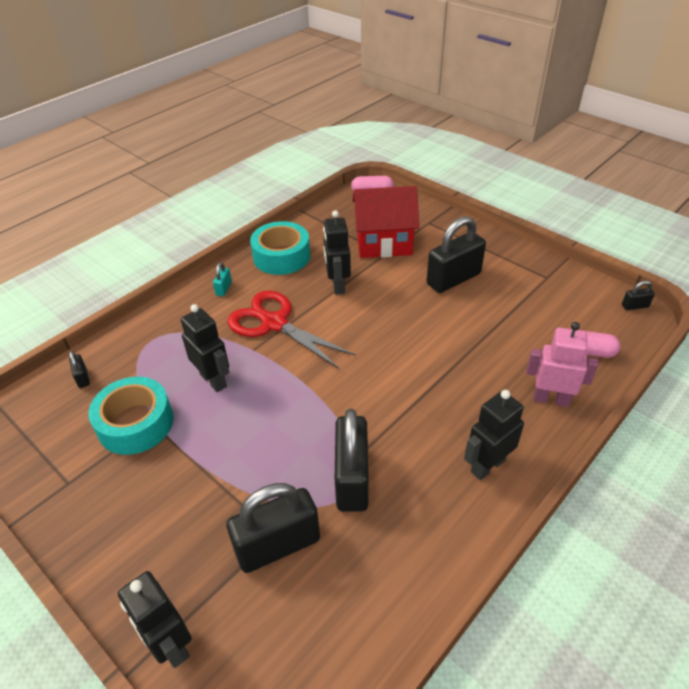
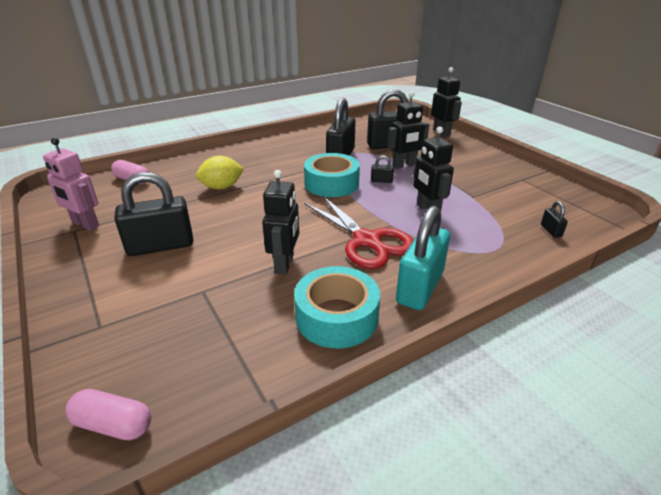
camera: 165 degrees left, 10 degrees down
turquoise tape [88,377,174,455] -> turquoise tape moved to [304,153,360,197]
turquoise padlock [213,262,232,296] -> turquoise padlock [396,206,450,310], size x2.33
red house [352,186,419,258] -> none
black robot [464,390,524,480] -> black robot moved to [387,91,429,169]
pink robot [526,322,598,407] -> pink robot moved to [43,138,99,231]
black padlock [622,281,655,310] -> black padlock moved to [371,155,394,183]
none -> yellow lemon [196,156,244,189]

